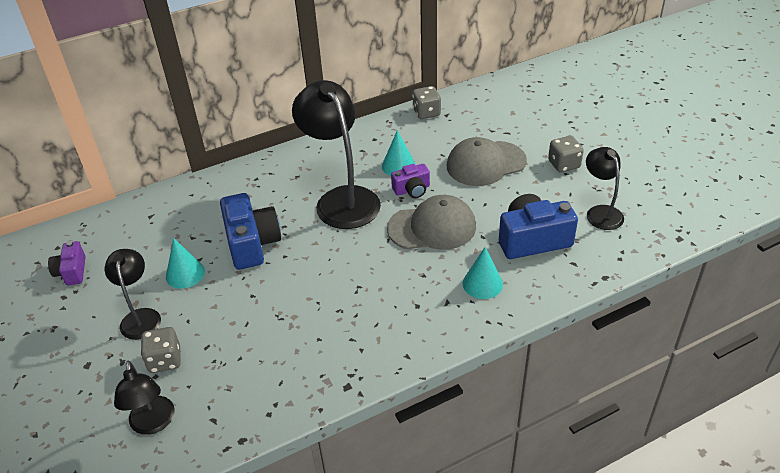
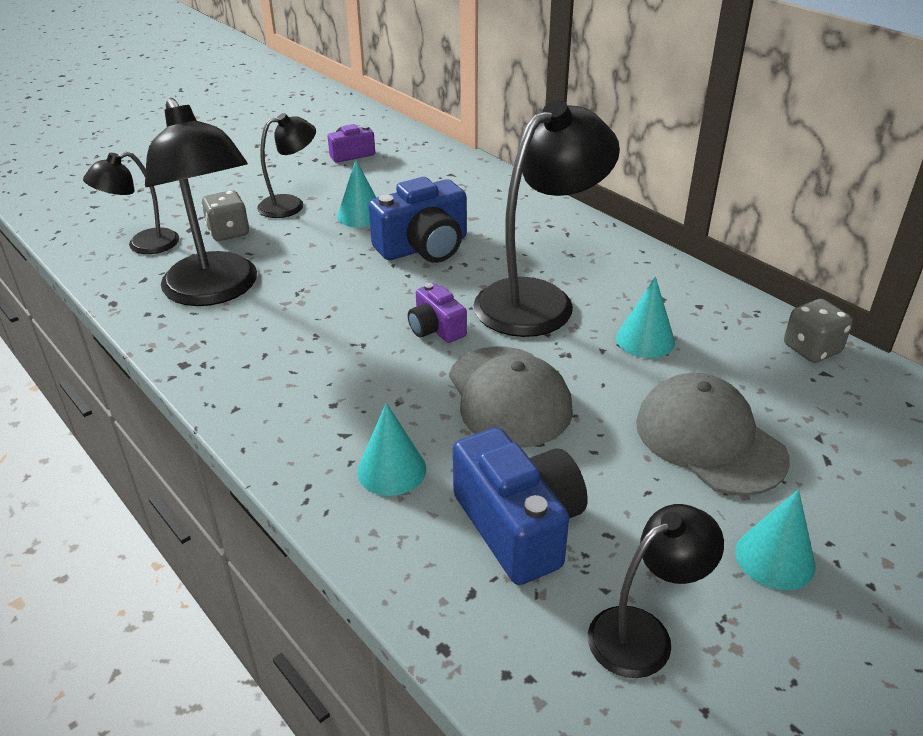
camera: 75 degrees right, 5 degrees down
purple camera [391,164,430,198] -> purple camera moved to [408,283,467,343]
grey dice [548,136,584,173] -> turquoise cone [735,489,816,590]
none -> black lamp [145,98,257,306]

